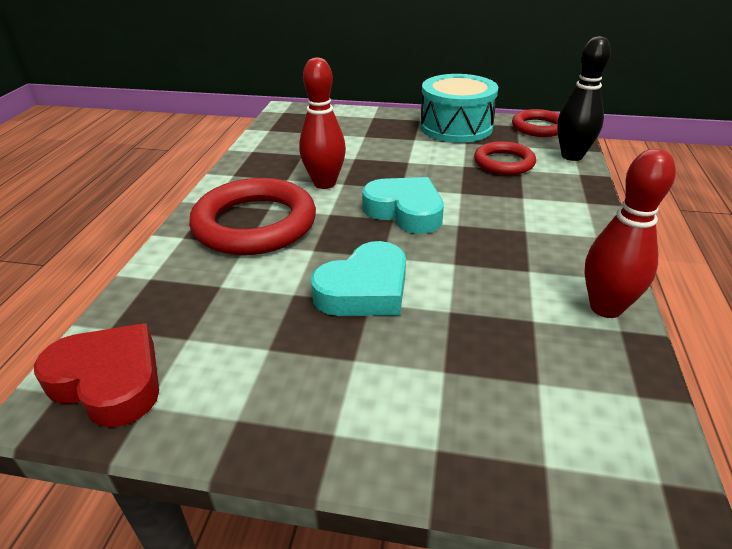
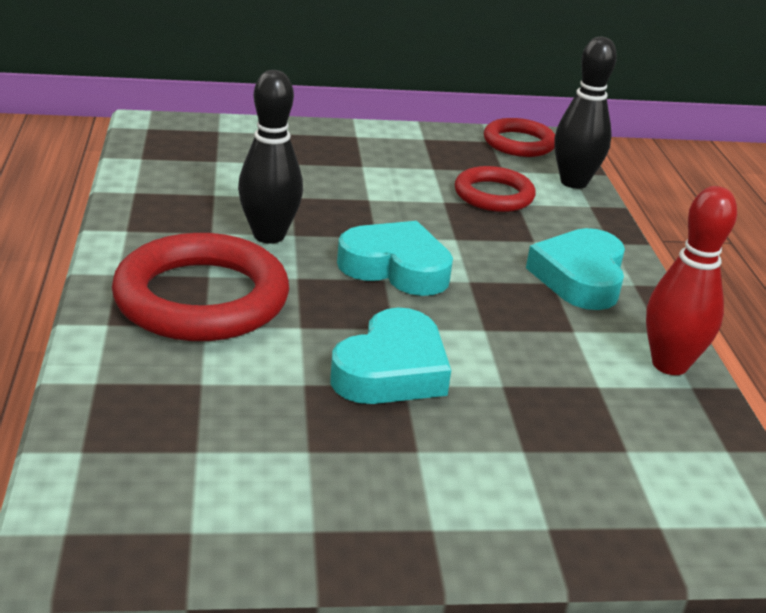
camera: 20 degrees left, 5 degrees down
red heart [34,323,159,427] -> none
red bowling pin [299,57,346,189] -> black bowling pin [238,70,303,244]
turquoise drum [420,74,498,143] -> none
none -> turquoise heart [526,228,625,310]

